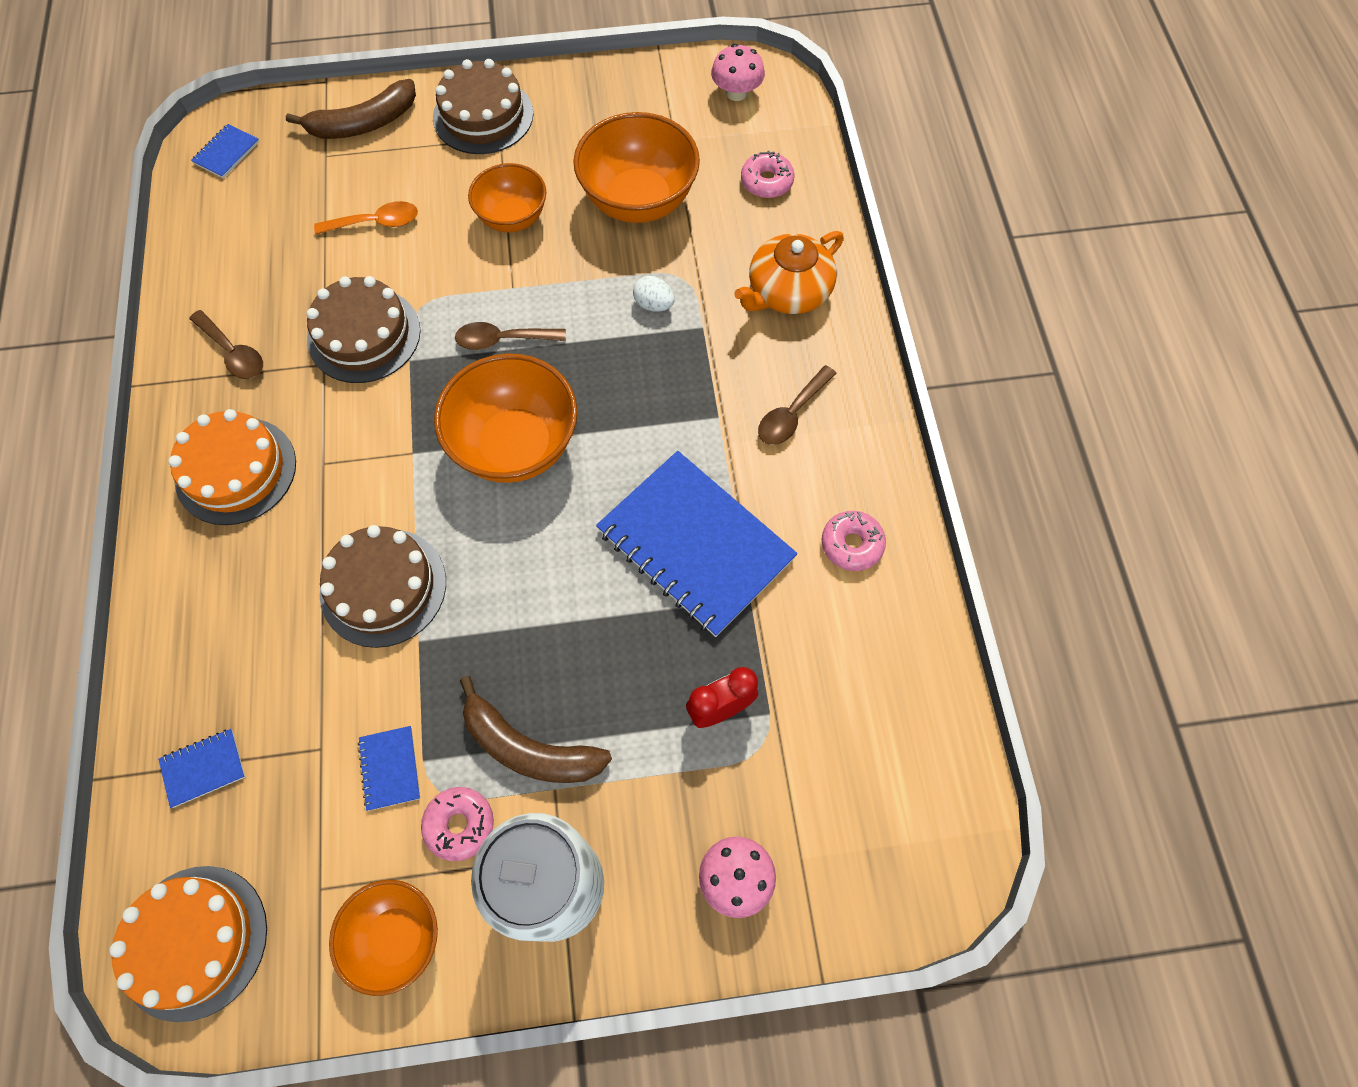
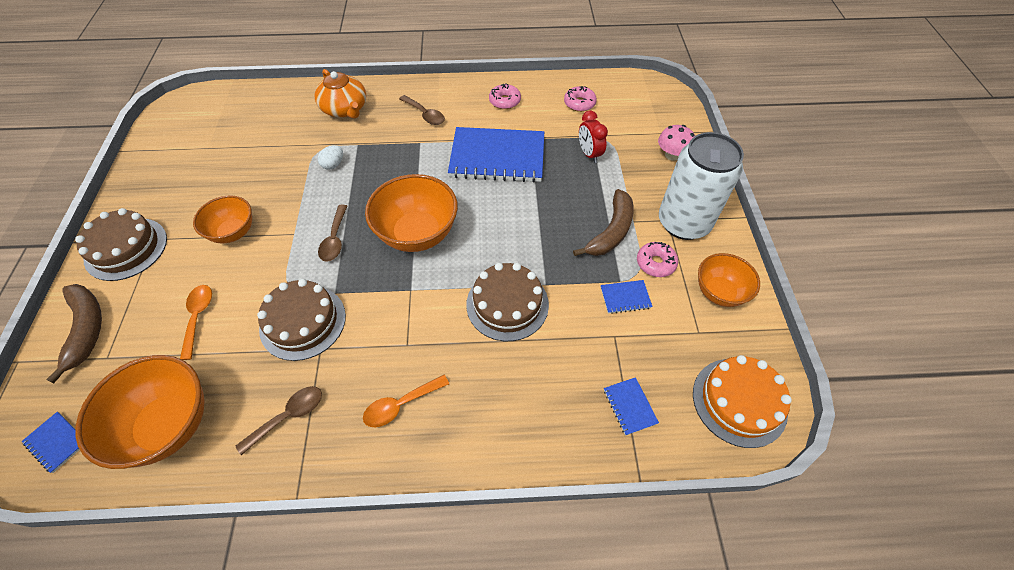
camera: 85 degrees left, 10 degrees down
orange cake [168,409,296,525] -> orange spoon [363,375,449,427]
orange bowl [573,112,700,223] -> orange bowl moved to [75,355,205,469]
blue notebook [596,451,797,637] -> blue notebook turned 45 degrees clockwise [448,127,544,183]
pink mushroom [711,44,765,101] -> none
pink donut [741,151,794,198] -> pink donut moved to [564,86,597,112]

